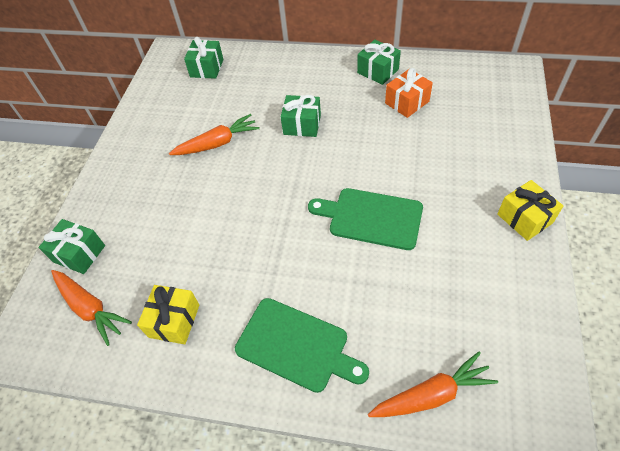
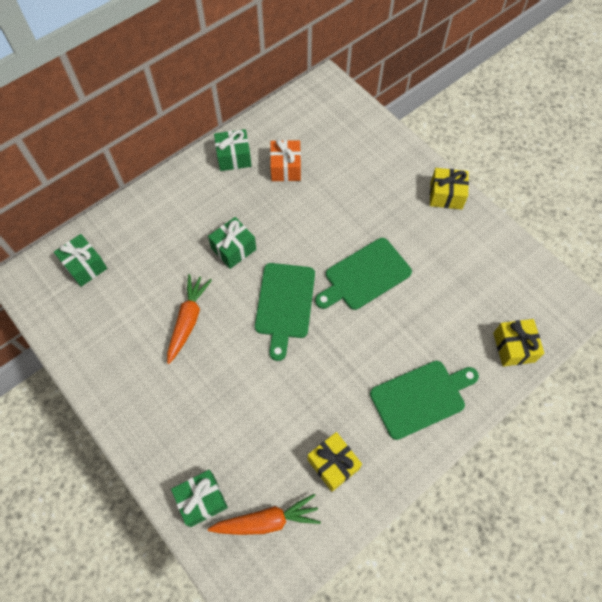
camera: 55 degrees left, 10 degrees up
orange carrot [368,351,498,417] -> yellow gift [493,319,545,367]
none -> green cutting board [255,263,315,361]

